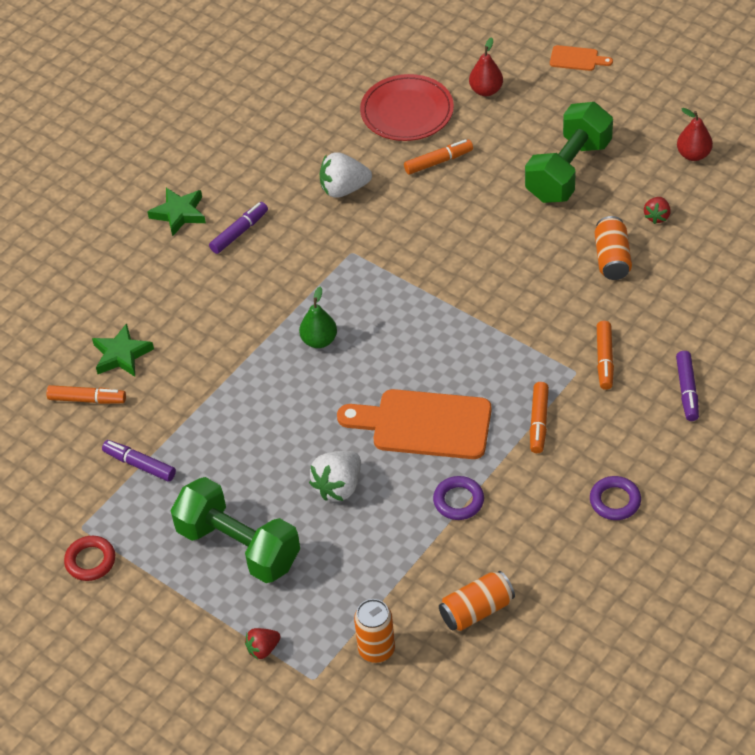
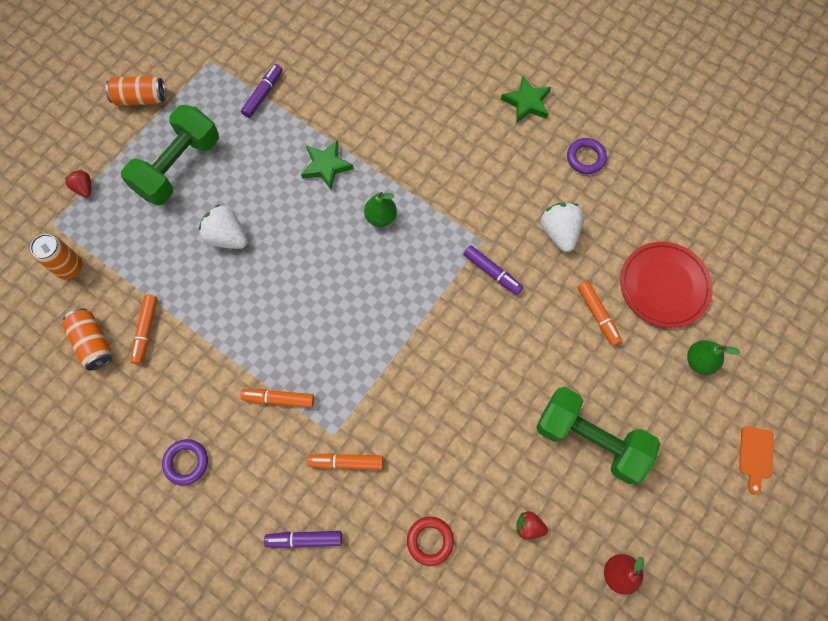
camera: 85 degrees right, 20 degrees up
orange marker [46,385,126,404] -> orange marker moved to [130,295,157,364]
red ring [64,536,115,581] -> red ring moved to [407,517,454,566]
green star [92,323,154,377] -> green star moved to [301,140,353,190]
purple marker [209,202,268,254] -> purple marker moved to [463,245,523,295]
orange cutting board [337,389,491,459] -> none
purple ring [433,476,484,520] -> purple ring moved to [567,138,607,174]
red pear [469,37,503,96] -> green pear [687,340,740,375]
orange can [595,216,632,280] -> orange can moved to [105,76,166,106]

